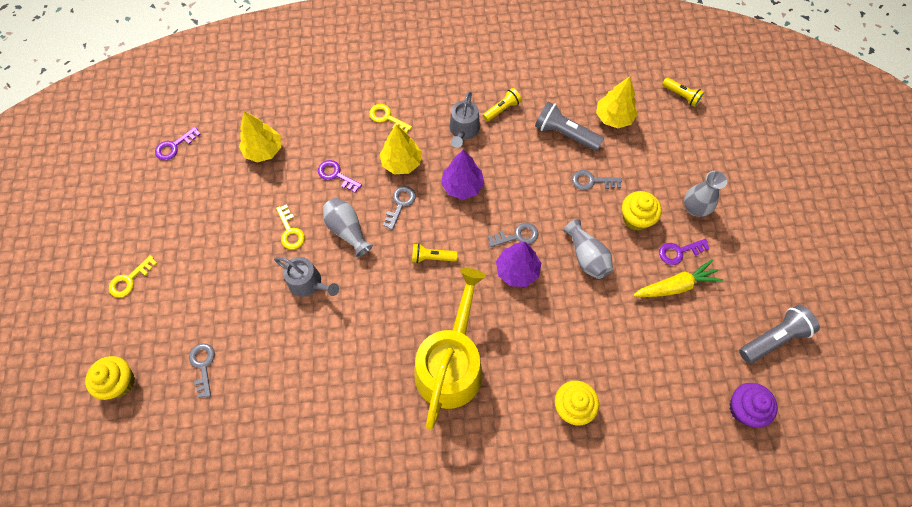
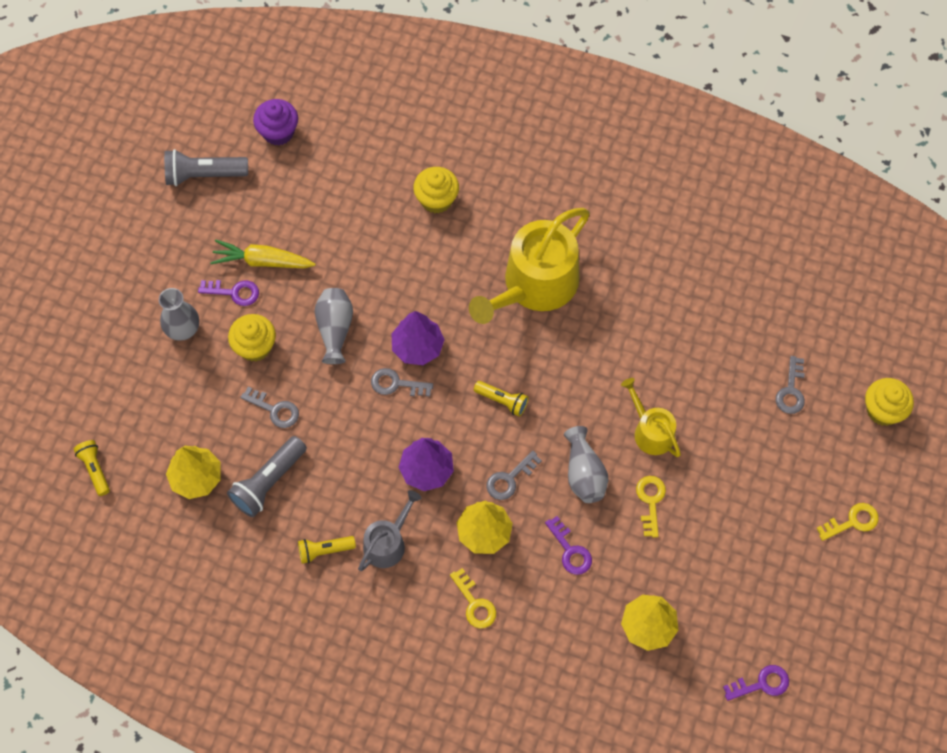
camera: 155 degrees left, 0 degrees up
grey watering can [274,257,339,297] -> yellow watering can [621,378,681,457]
grey flashlight [535,101,604,151] -> grey flashlight turned 75 degrees clockwise [227,436,307,517]

